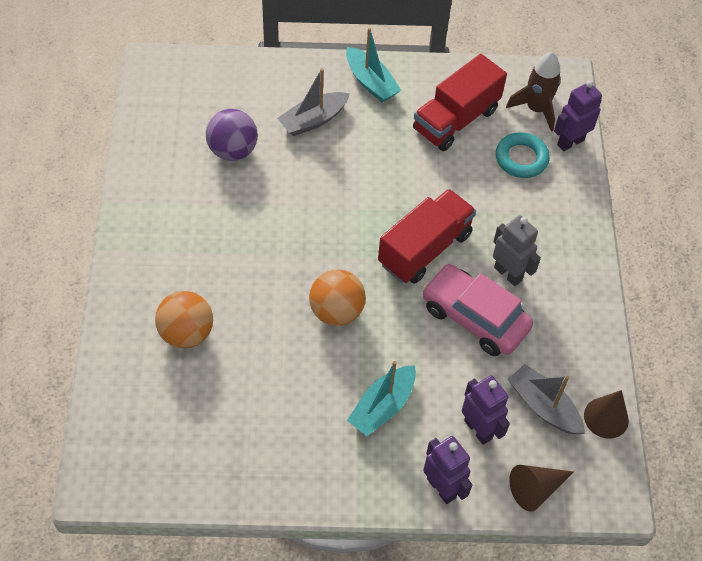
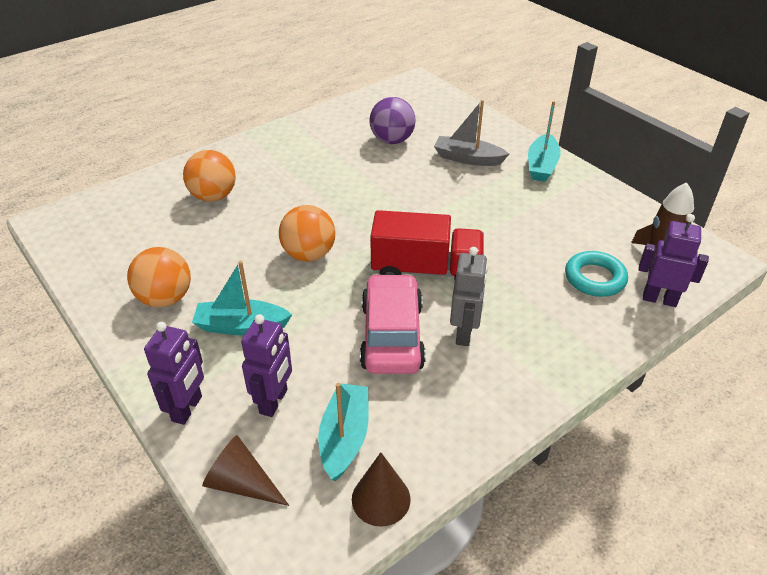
camera: 55 degrees right, 15 degrees down
red truck [413,54,507,151] -> none
grey boat [508,364,585,435] -> turquoise boat [318,383,369,481]
none -> orange ball [127,247,191,307]

